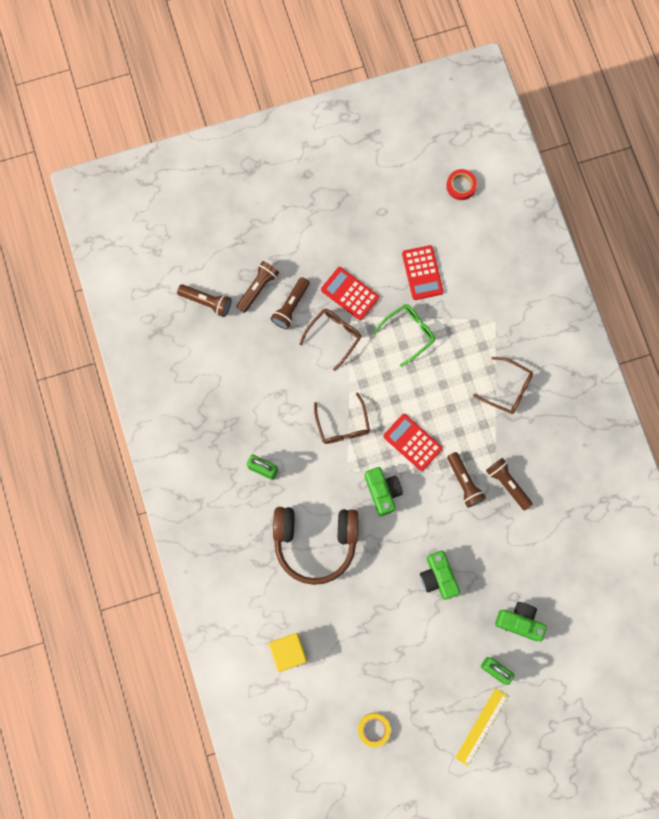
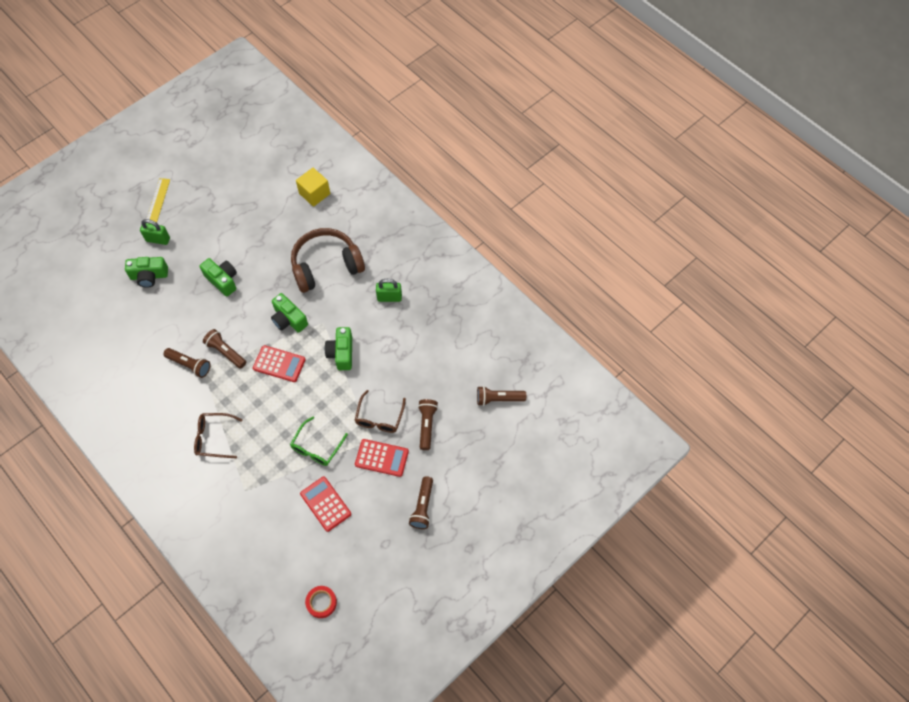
camera: 155 degrees right, 15 degrees down
brown flashlight [236,261,279,313] -> brown flashlight moved to [409,476,433,529]
brown glasses [314,392,370,444] -> green camera [325,327,352,370]
yellow tape [358,713,391,747] -> none

